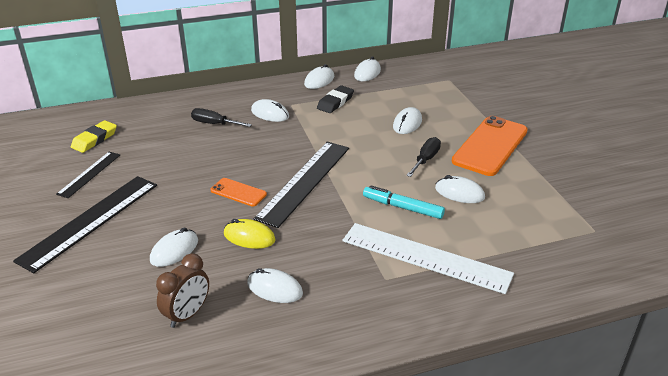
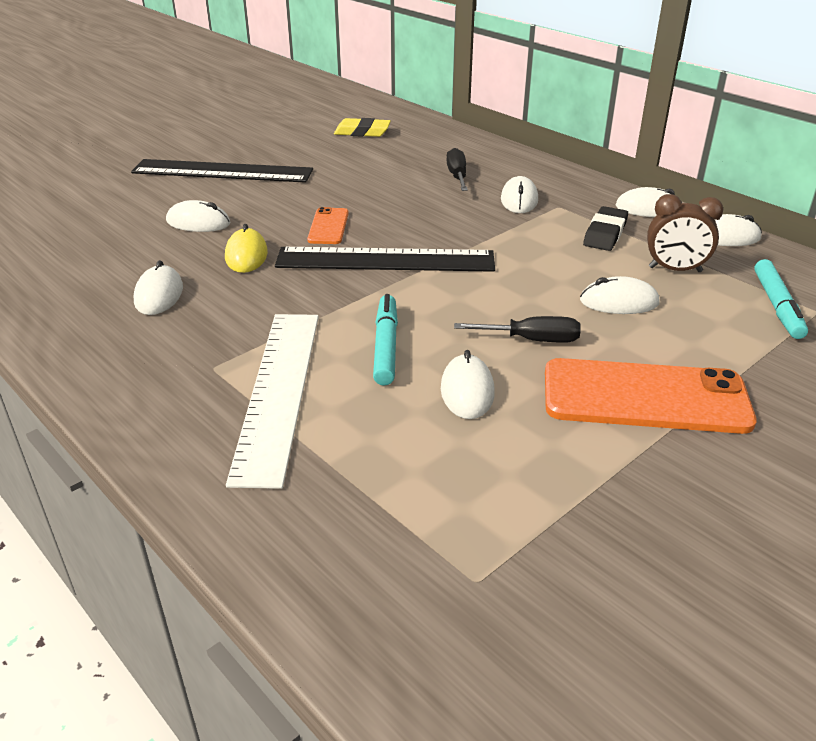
camera: 65 degrees right, 0 degrees up
black ruler [56,152,120,198] -> none
brown clock [156,253,209,328] -> brown clock moved to [647,194,723,272]
black eraser [317,85,354,113] -> black eraser turned 75 degrees counterclockwise [583,206,628,251]
none -> turquoise marker [754,259,808,339]

